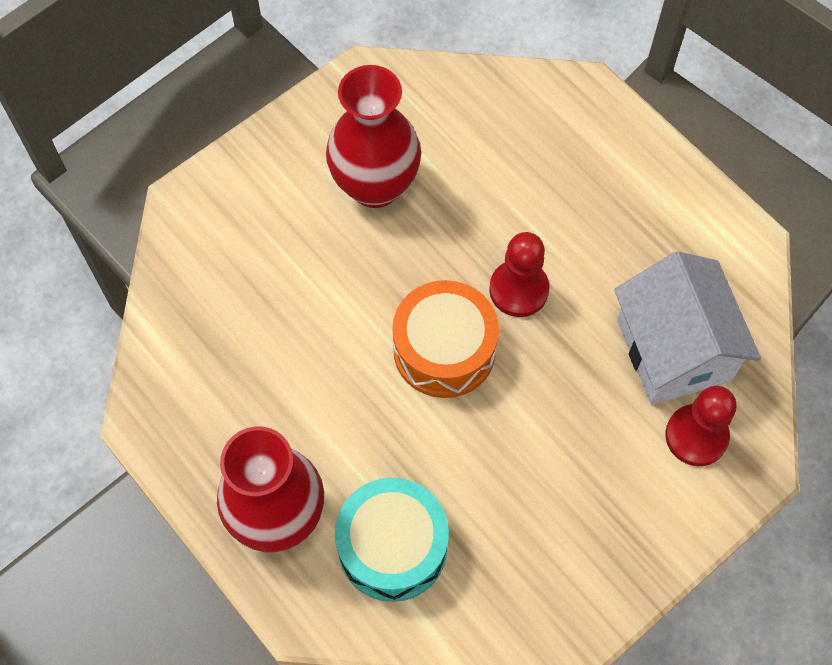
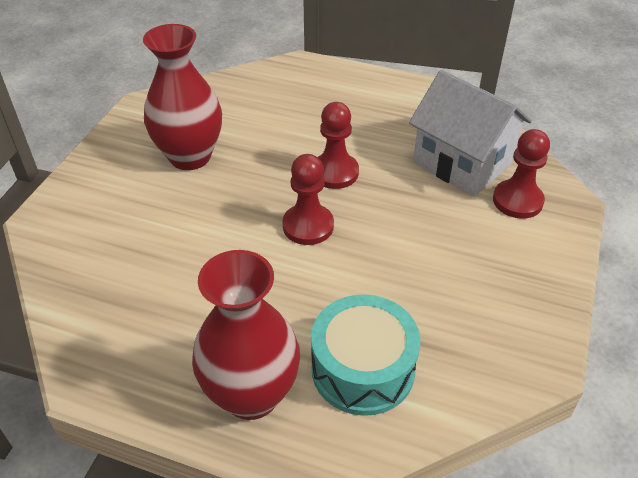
camera: 30 degrees left, 20 degrees down
orange drum [392,280,499,398] -> red pawn [282,154,334,245]

